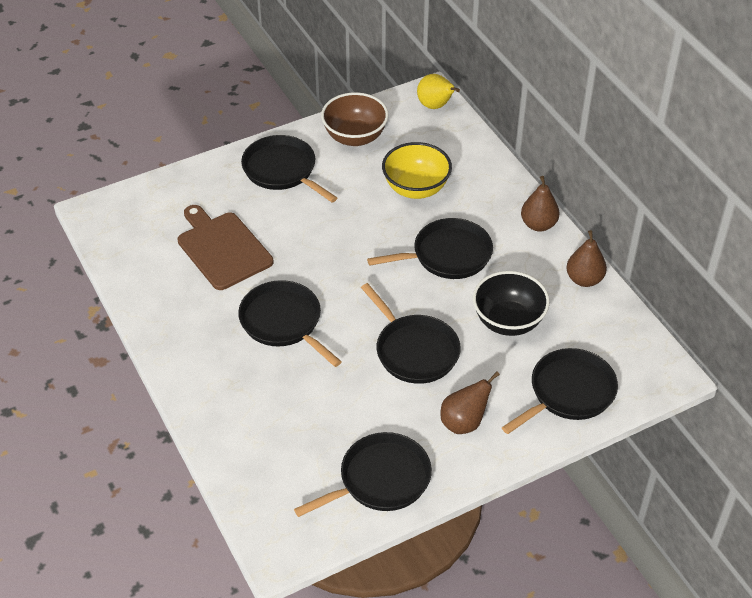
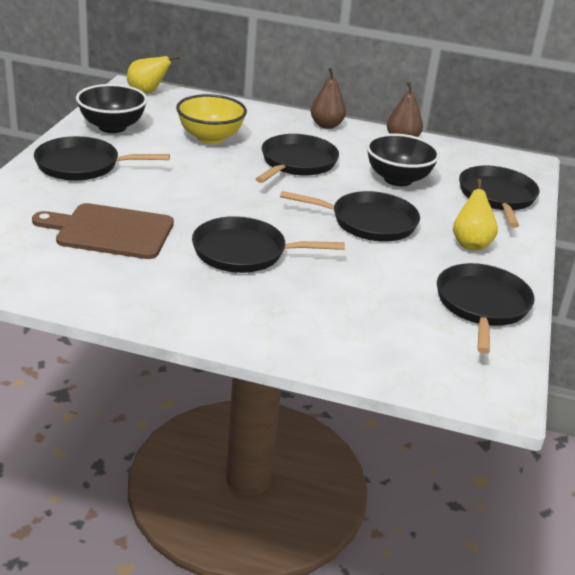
camera: 50 degrees left, 15 degrees down
brown bowl [321,92,389,146] -> black bowl [76,84,148,133]
brown pear [440,372,500,434] -> yellow pear [453,179,498,250]

